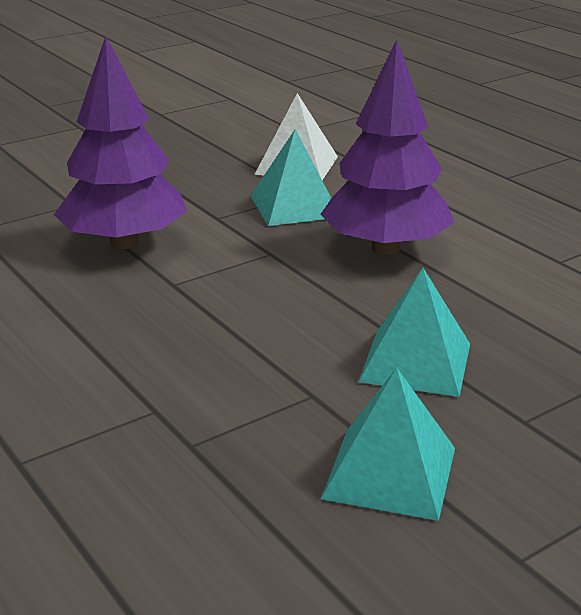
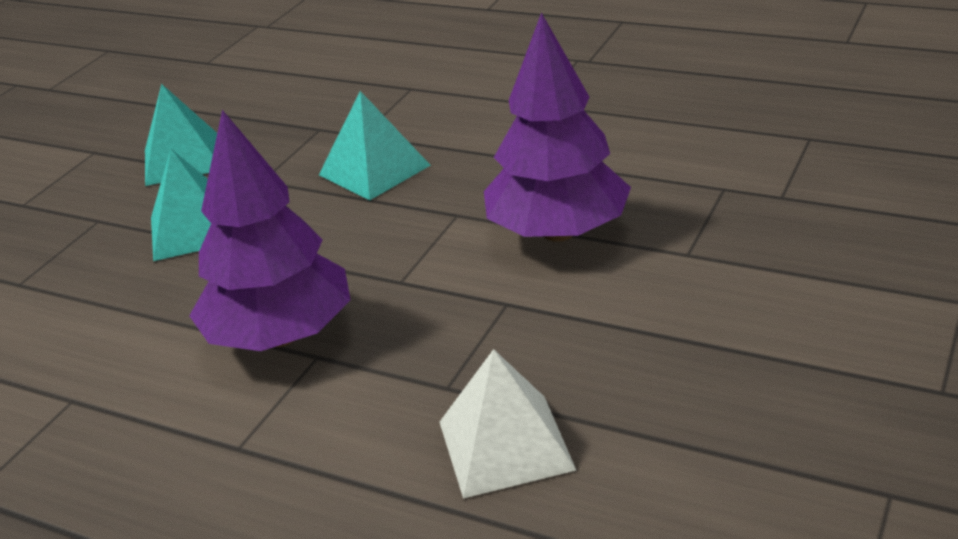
camera: 155 degrees right, 5 degrees up
turquoise pyramid [251,129,331,226] -> turquoise pyramid moved to [319,91,431,200]

